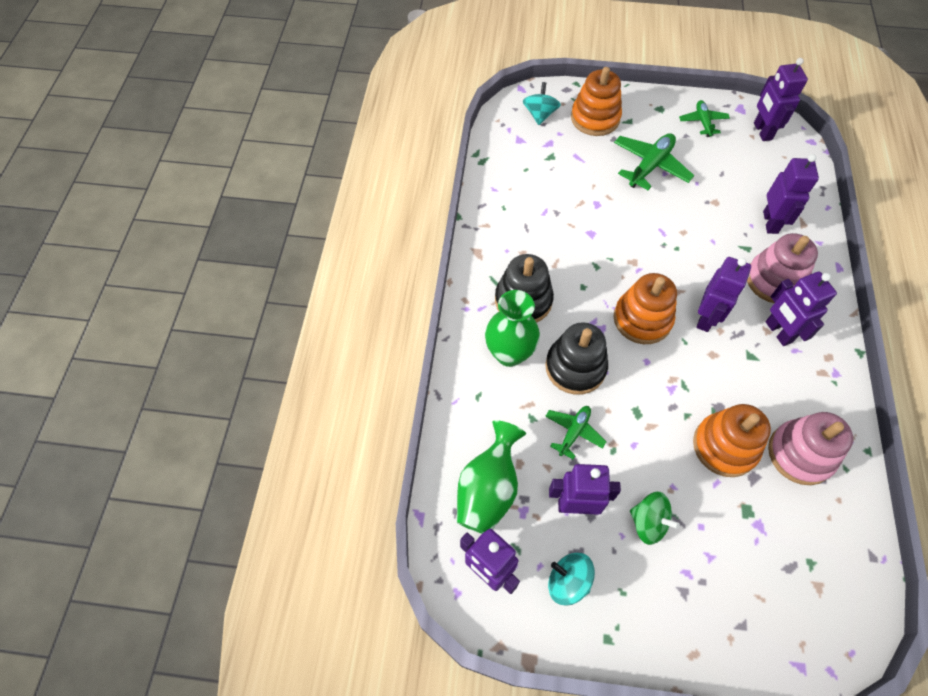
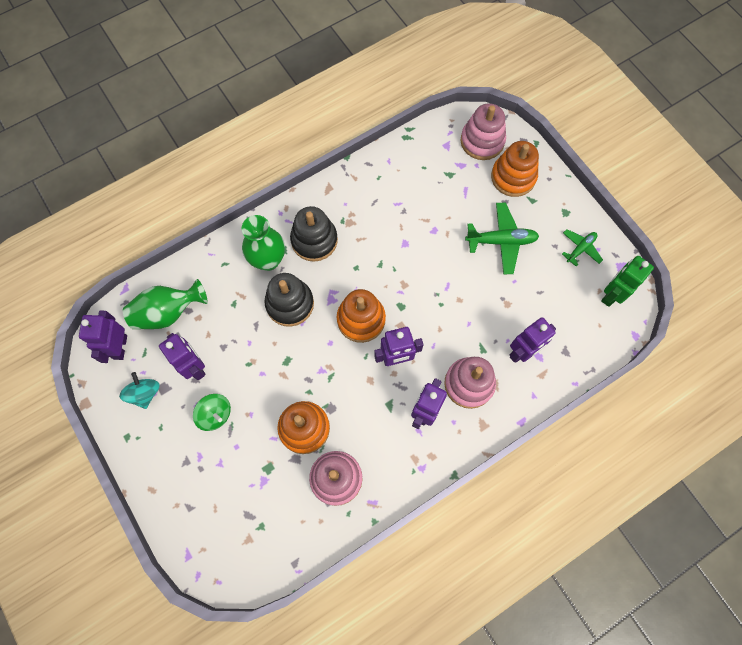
camera: 50 degrees right, 10 degrees up
turquoise spinning top [523,82,561,125] -> pink stacking toy [461,103,506,160]
green plane [545,406,606,460] -> none
green spinning top [630,492,680,545] -> green spinning top turned 45 degrees counterclockwise [193,394,231,431]
purple robot [754,58,808,141] -> green robot [601,256,654,307]

